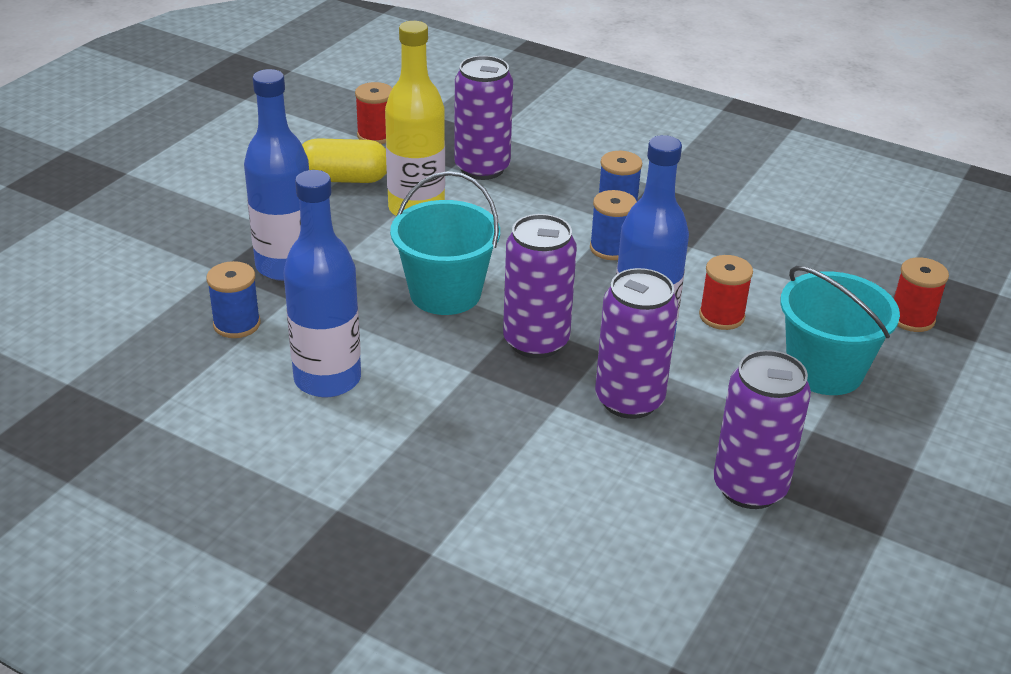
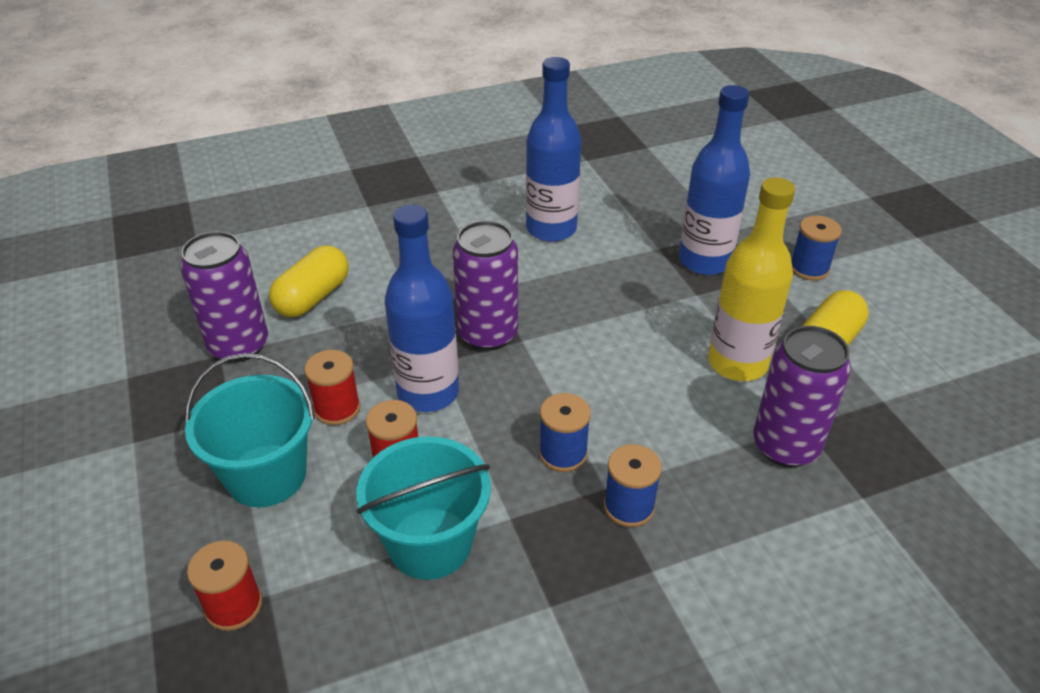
camera: 130 degrees right, 5 degrees up
blue spool [207,261,260,338] -> blue spool moved to [791,216,842,281]
red spool [355,82,392,144] -> red spool moved to [304,350,360,425]
turquoise bucket [390,171,500,315] -> turquoise bucket moved to [356,436,491,580]
purple can [595,268,678,419] -> none
none -> yellow capsule [269,245,349,317]

